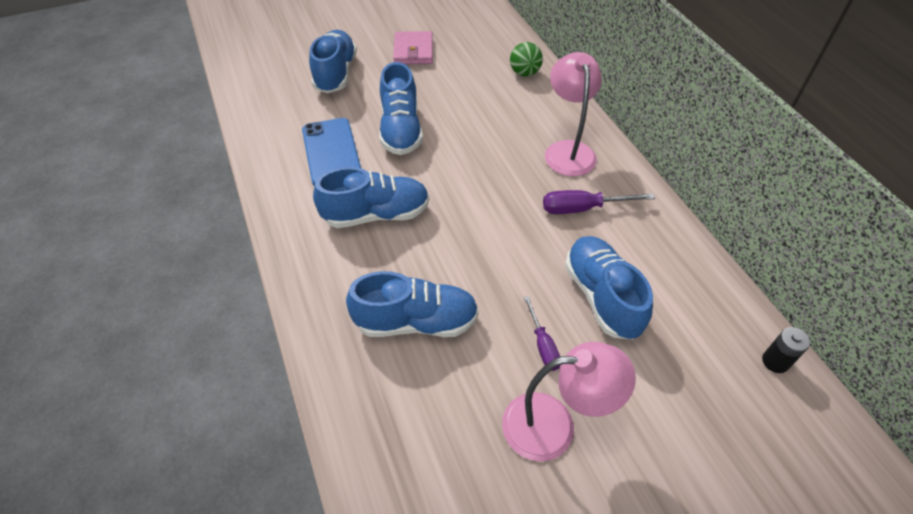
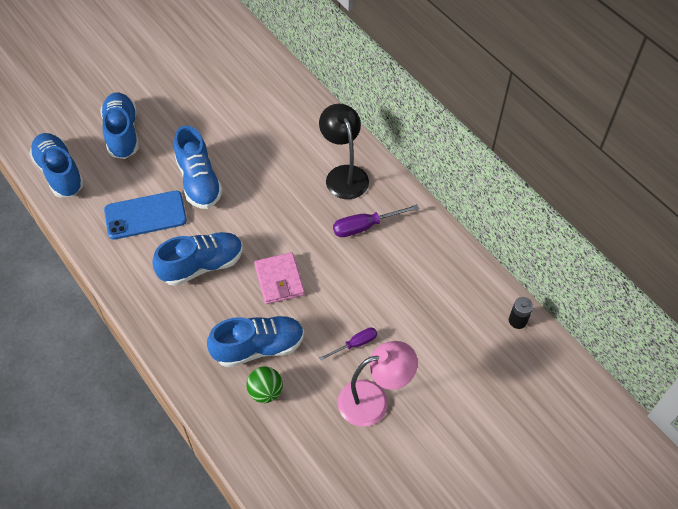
camera: 15 degrees left, 5 degrees up
blue phone [302,118,361,186] -> blue phone turned 75 degrees counterclockwise [104,191,187,240]
pink wallet [393,31,433,64] -> pink wallet moved to [254,252,305,304]
green ball [510,42,543,77] -> green ball moved to [246,367,283,403]
purple screwdriver [524,296,560,371] -> purple screwdriver turned 90 degrees counterclockwise [320,327,377,361]
pink lamp [545,52,602,176] -> black lamp [319,104,369,199]
blue shoe [565,236,653,339] -> blue shoe moved to [29,133,84,198]

